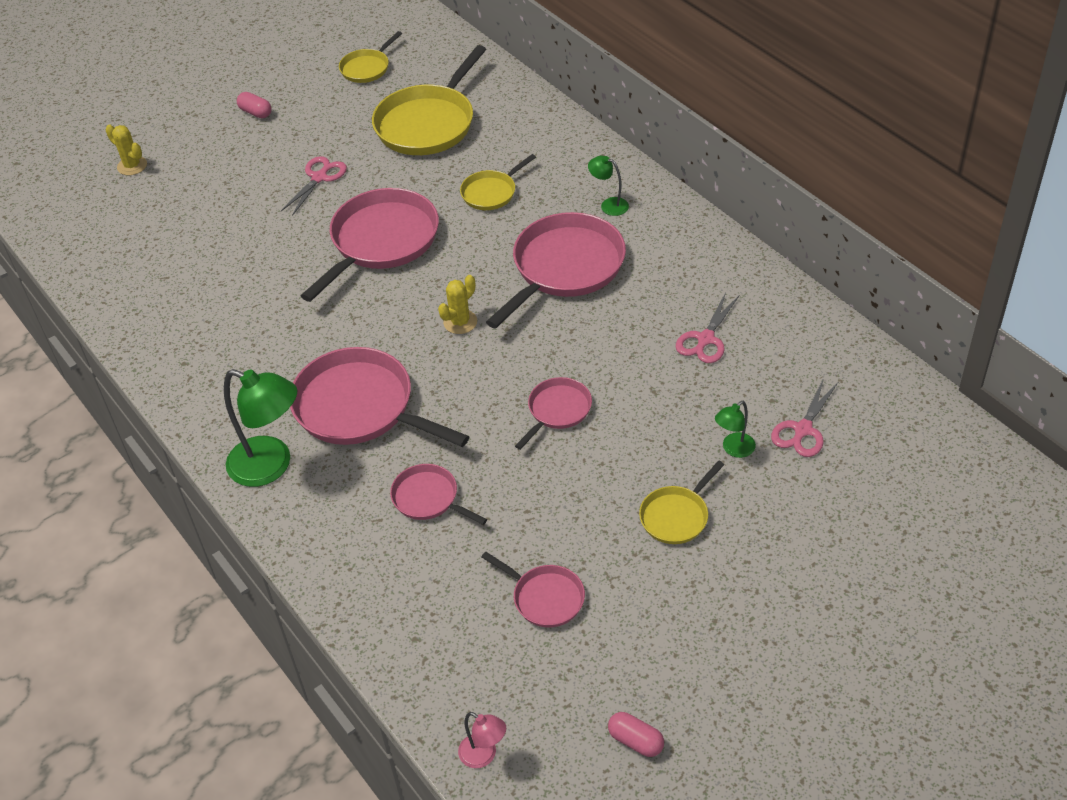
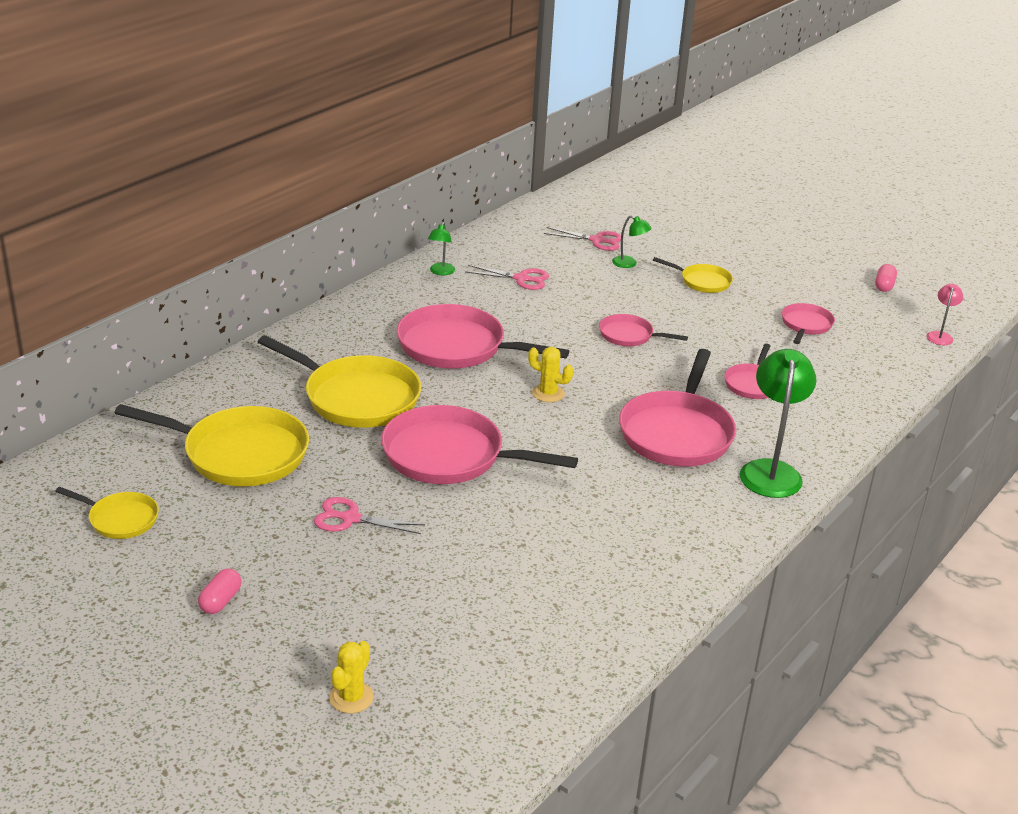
camera: 110 degrees left, 15 degrees down
yellow pan [460,154,536,210] -> yellow pan [258,335,421,428], size x1.93
green lamp [588,156,629,216] -> green lamp moved to [428,222,455,275]

